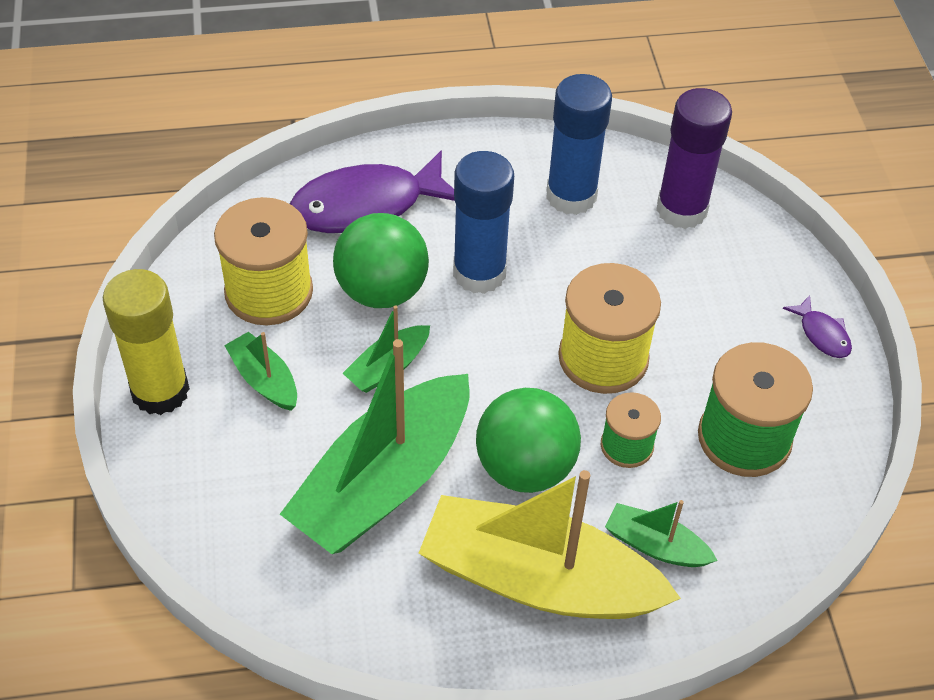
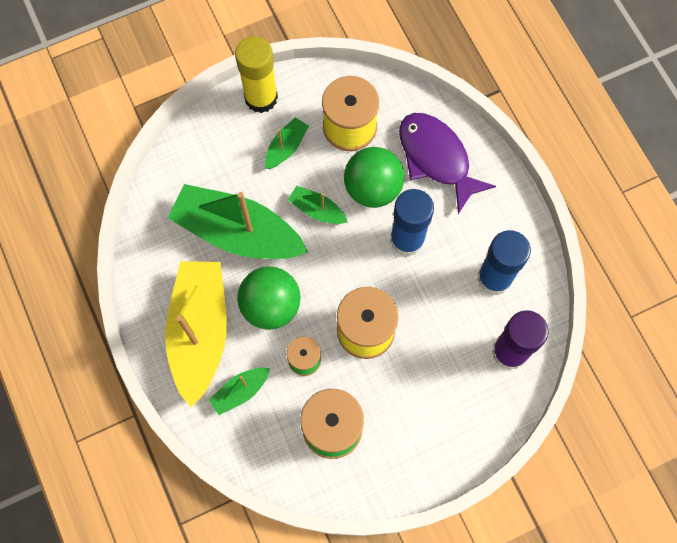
camera: 75 degrees right, 20 degrees up
green boat [605,500,718,567] -> green boat turned 135 degrees counterclockwise [209,368,270,415]
purple fish [783,295,852,358] -> none

